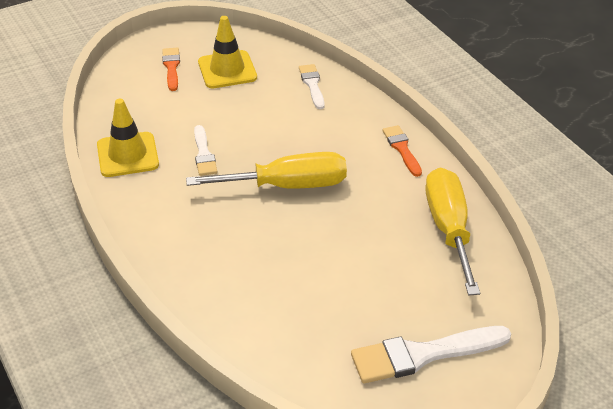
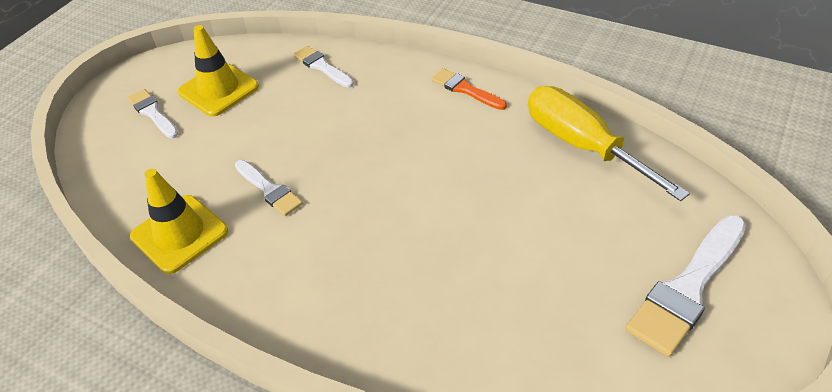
camera: 30 degrees left, 5 degrees up
orange brush [162,48,180,91] -> white brush [127,89,178,138]
yellow screwdriver [186,152,347,189] -> none

